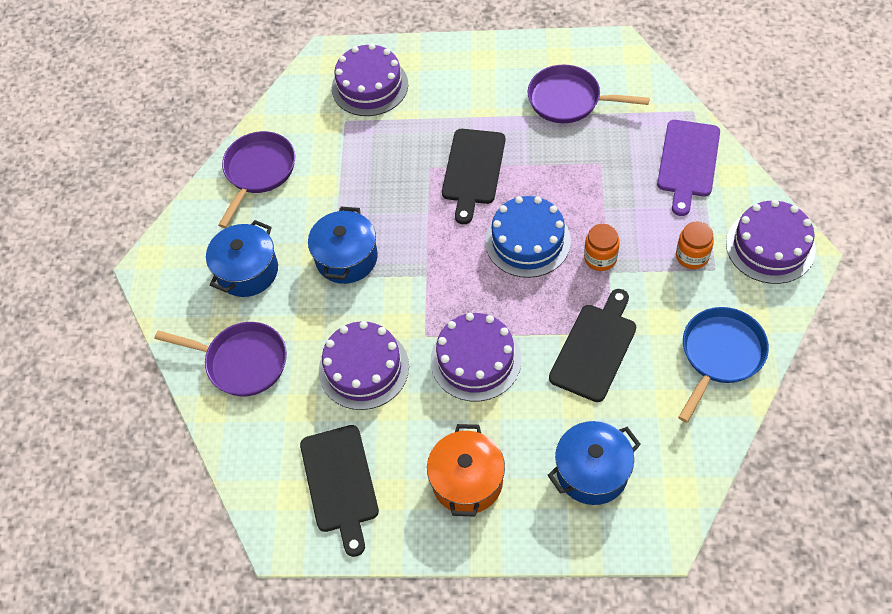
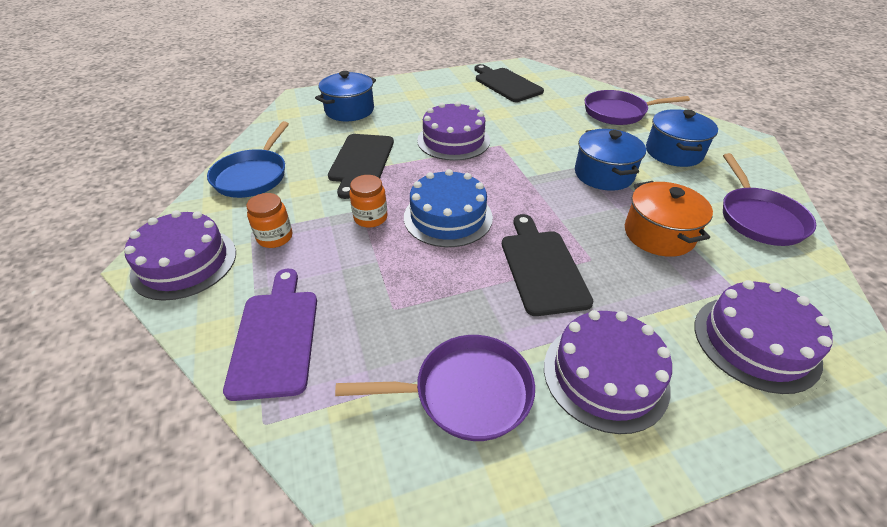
camera: 155 degrees right, 15 degrees down
purple cake [319,321,409,410] -> purple cake moved to [544,310,672,434]
orange pot [427,424,505,517] -> orange pot moved to [625,181,713,257]

